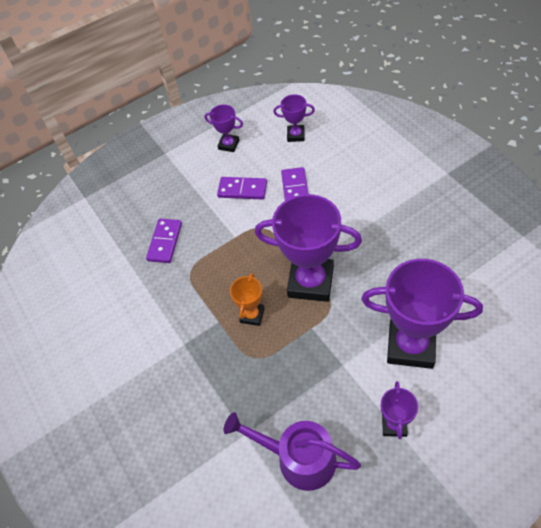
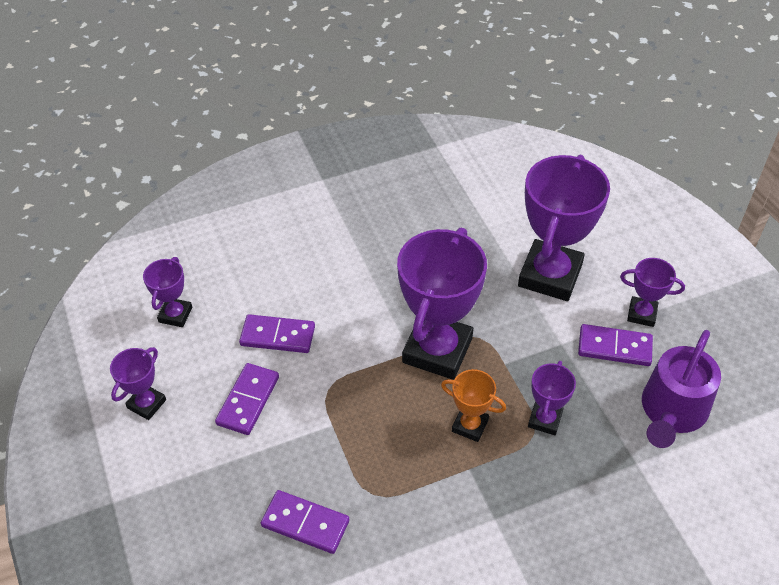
camera: 85 degrees left, 5 degrees down
none -> purple trophy [528,361,576,435]
none -> purple domino [578,324,653,366]

